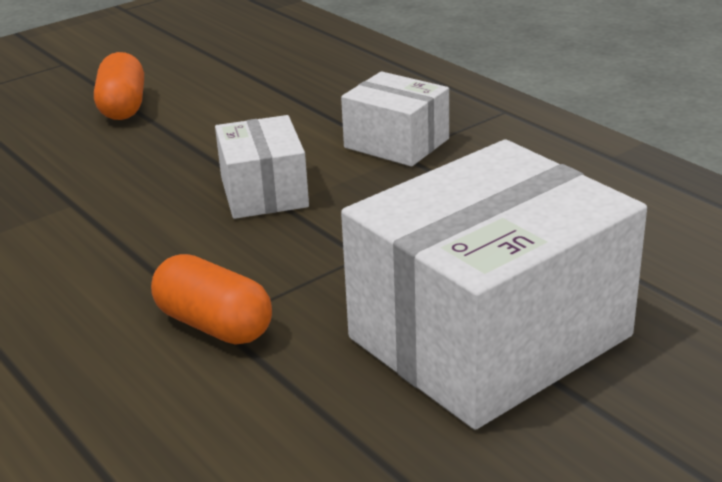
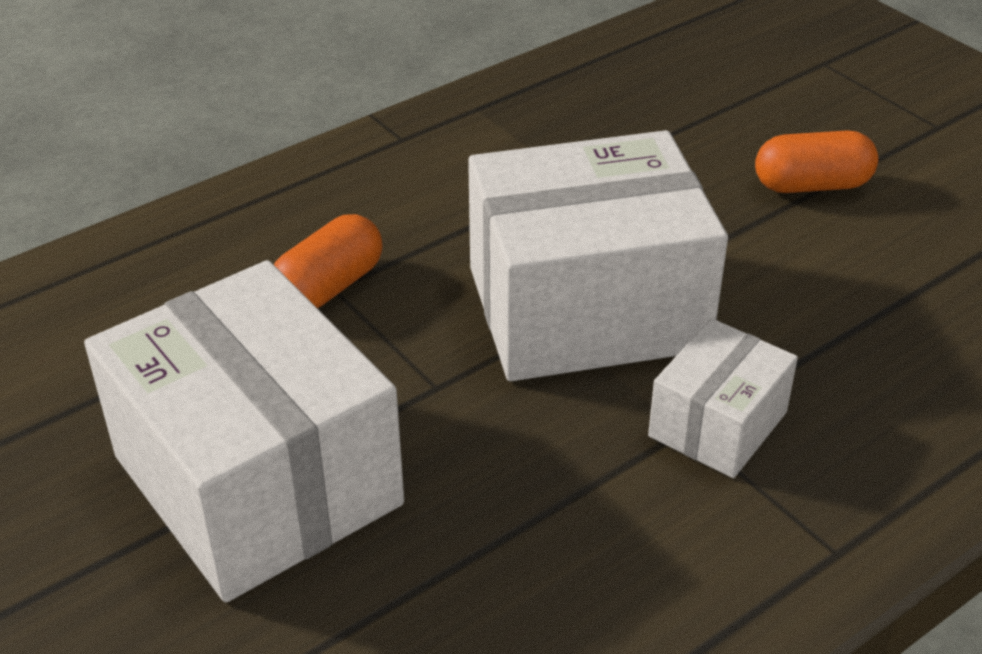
camera: 90 degrees right, 10 degrees up
white box [215,115,309,219] -> white box [468,130,728,381], size x1.99

